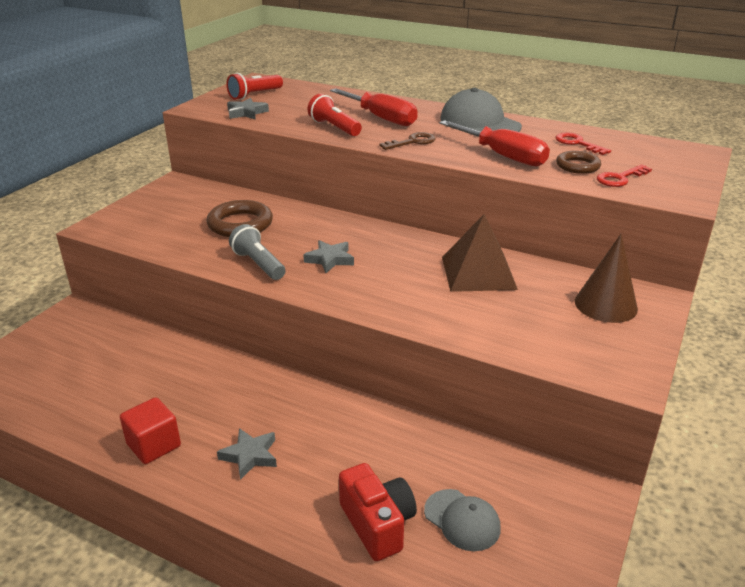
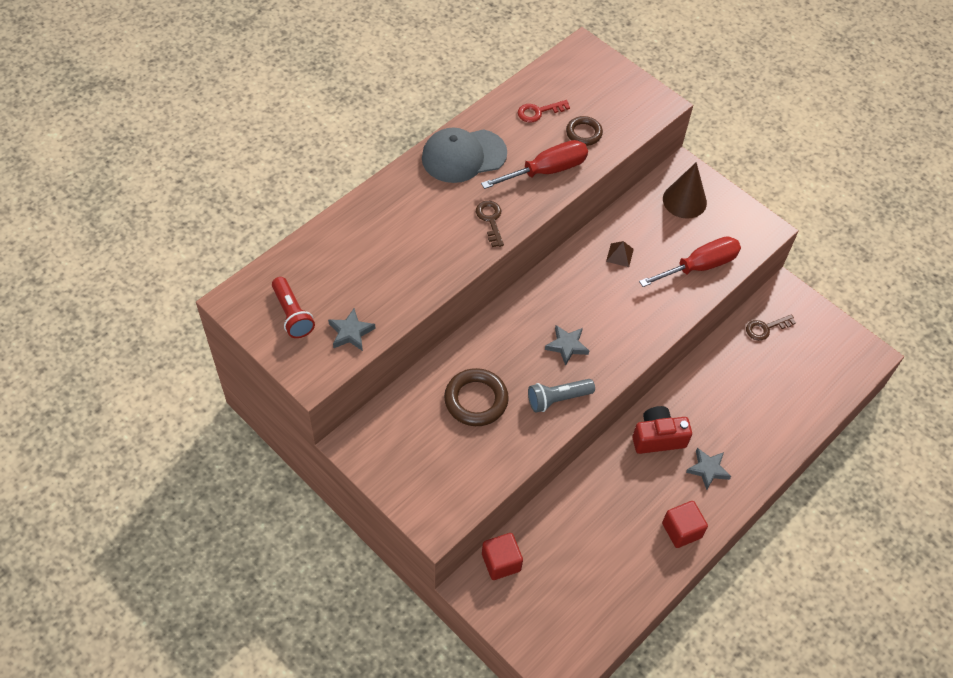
camera: 75 degrees left, 25 degrees up
red flashlight [308,94,362,136] -> none
red screwdriver [330,88,418,126] -> red screwdriver moved to [639,236,741,287]
red camera [339,463,417,561] -> red camera moved to [632,406,692,454]
grey cap [424,489,501,551] -> none
brown pyramid [442,214,518,292] -> brown pyramid [606,241,634,267], size x0.45
red key [597,164,652,187] -> none
none -> red cube [482,533,523,580]
none -> brown key [746,314,796,341]

